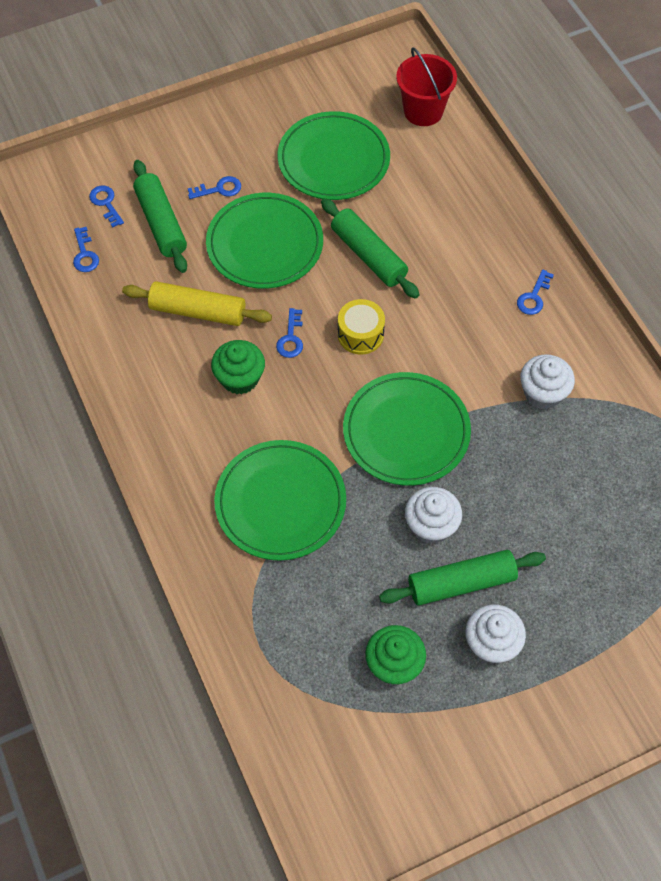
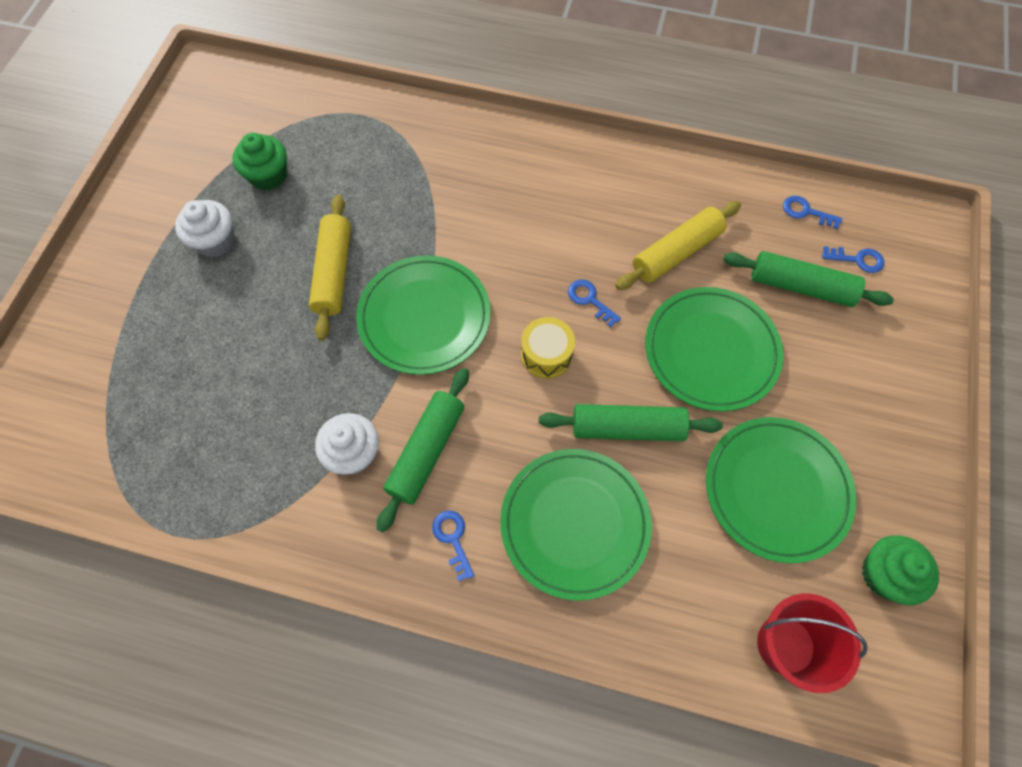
camera: 130 degrees right, 5 degrees up
blue key [187,176,241,199] -> none
green cupcake [211,340,265,394] -> green cupcake moved to [862,535,939,605]
green plate [214,440,346,561] -> green plate moved to [500,449,652,601]
green rolling pin [379,550,546,605] -> green rolling pin moved to [377,368,469,532]
white cupcake [405,487,462,544] -> yellow rolling pin [309,195,351,340]

